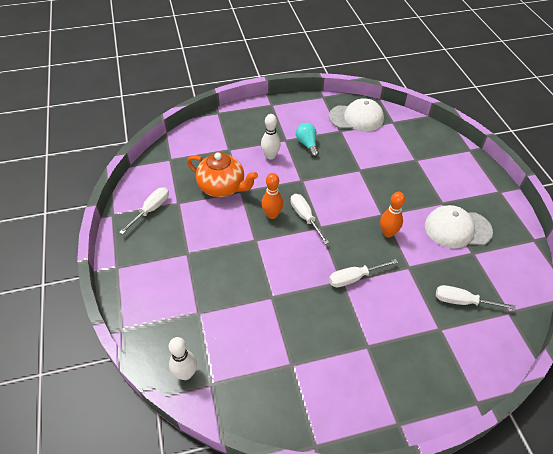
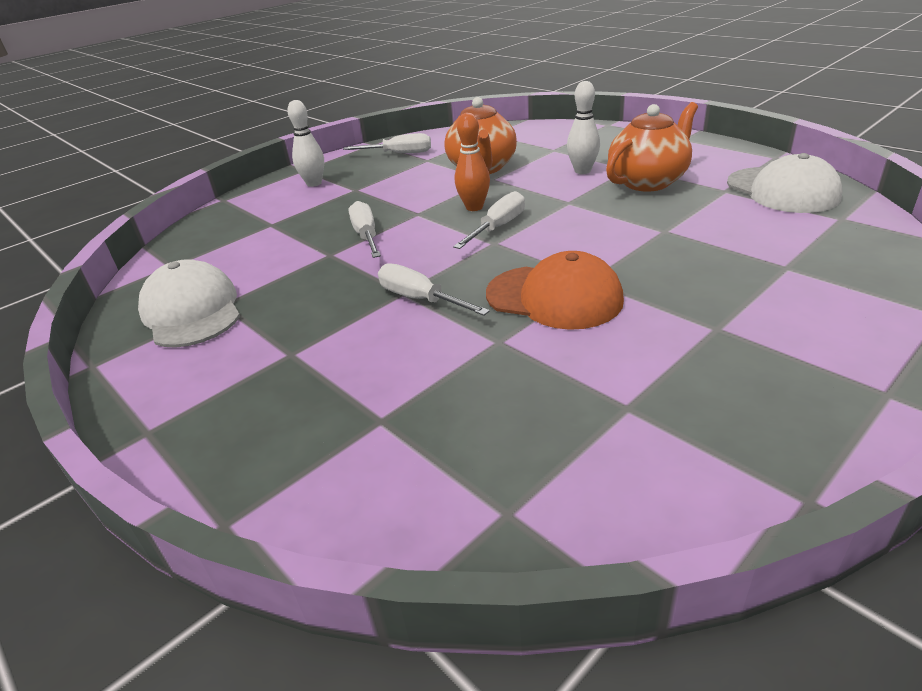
camera: 65 degrees right, 15 degrees down
white bowling pin [169,337,197,380] -> white bowling pin moved to [287,100,324,187]
turquoise light bulb [296,123,319,157] -> orange teapot [606,102,698,192]
orange bowling pin [380,192,405,237] -> orange cap [486,251,624,330]
white cap [425,205,493,248] -> white cap moved to [138,259,240,348]
white screwdriver [436,285,515,310] -> white screwdriver moved to [349,201,381,258]

